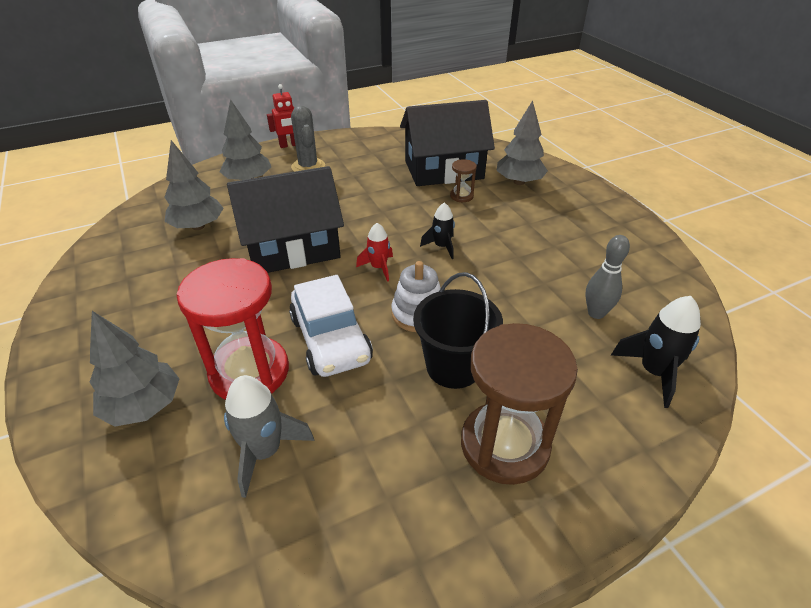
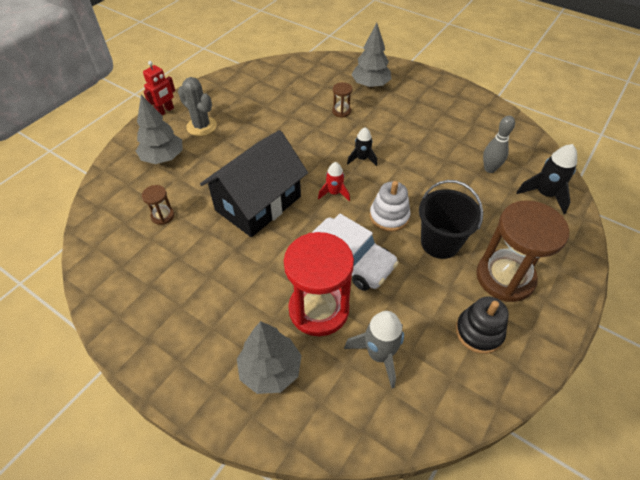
camera: 30 degrees left, 10 degrees up
grey tree [164,140,224,230] -> brown hourglass [142,185,174,225]
black house [400,100,495,186] -> none
none -> black stacking toy [456,296,509,354]

